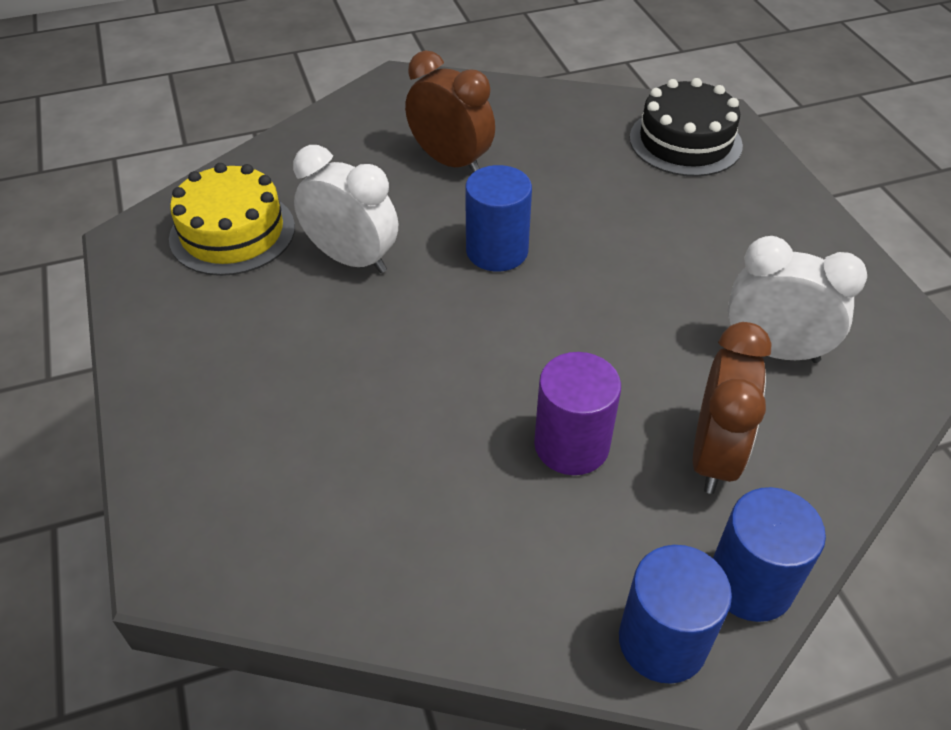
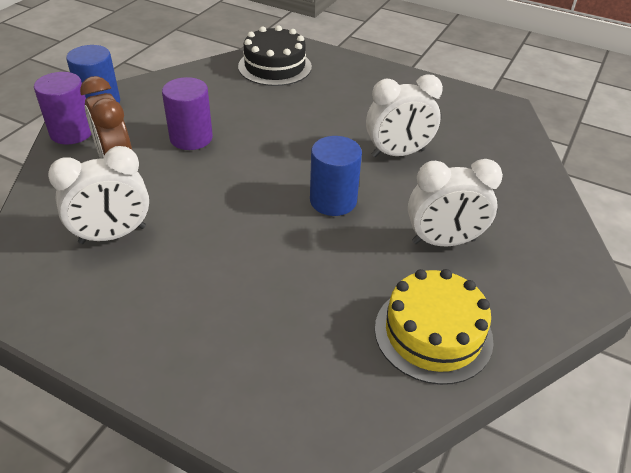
camera: 135 degrees right, 5 degrees down
yellow cake [169,163,295,276] -> yellow cake moved to [375,269,494,385]
brown clock [405,50,495,173] -> white clock [408,159,503,246]
black cake [630,78,743,177] -> black cake moved to [238,25,312,86]
blue cylinder [713,487,826,622] -> purple cylinder [34,72,92,145]

